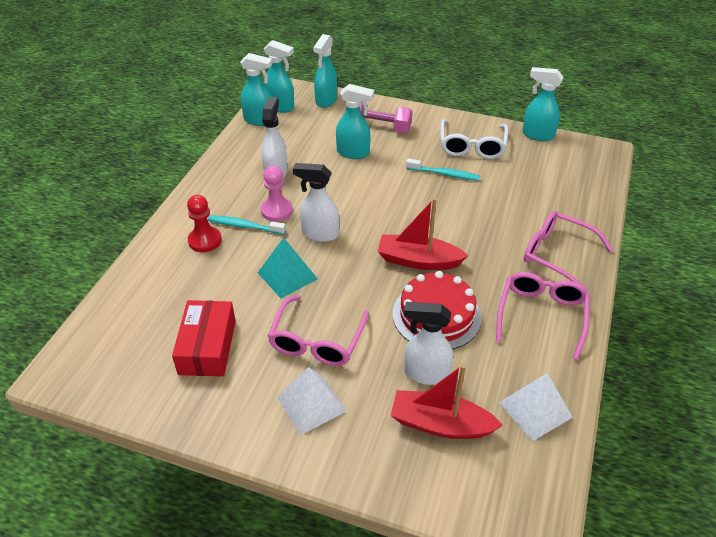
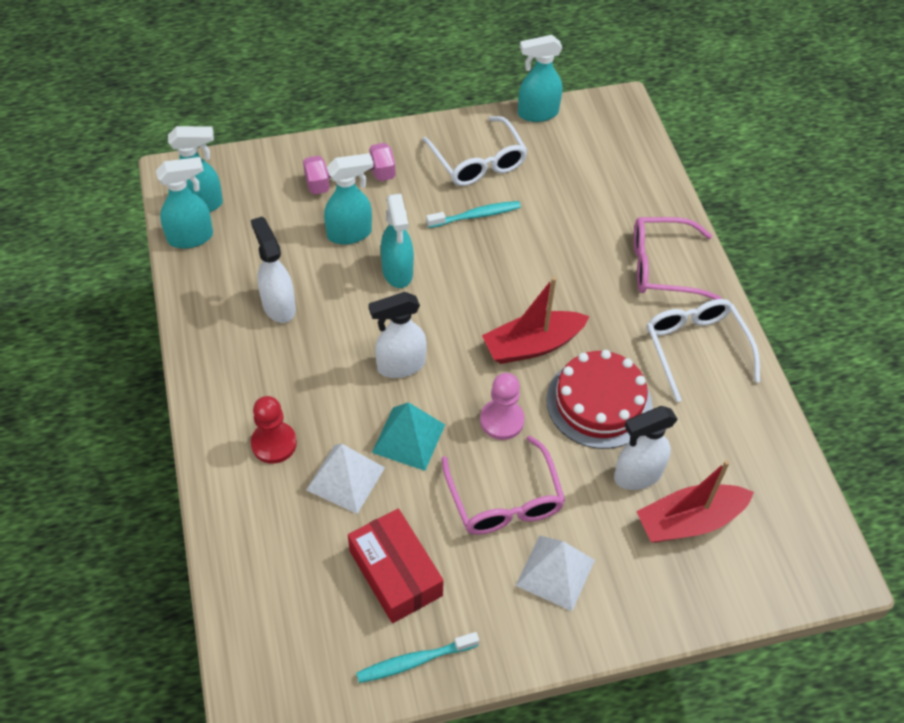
camera: 35 degrees left, 10 degrees up
turquoise toothbrush [208,215,286,235] -> turquoise toothbrush moved to [356,632,479,683]
pink pawn [261,165,293,222] -> pink pawn moved to [480,373,525,440]
turquoise spray bottle [313,34,337,108] -> turquoise spray bottle moved to [381,194,414,288]
pink glasses [496,272,590,360] -> white glasses [647,299,760,402]
white pyramid [499,373,573,441] -> white pyramid moved to [306,444,385,514]

